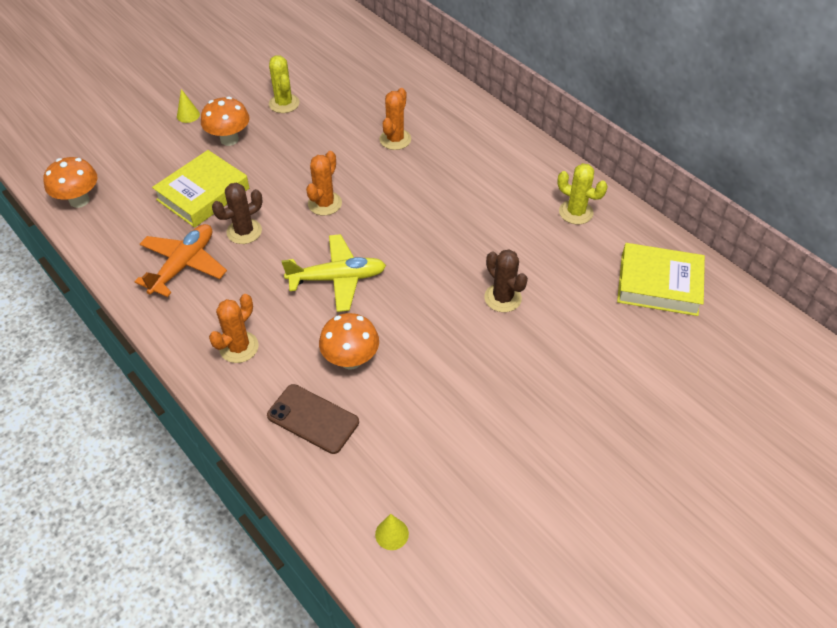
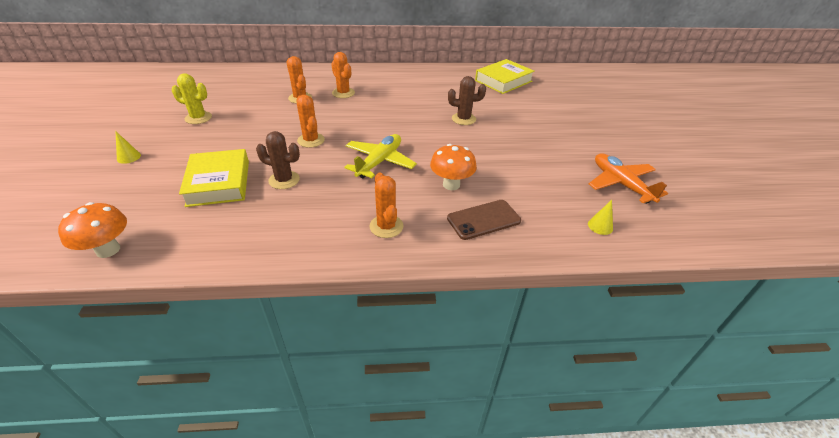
camera: 55 degrees left, 10 degrees down
orange plane [135,224,227,297] -> orange plane moved to [589,153,668,204]
orange mushroom [201,97,250,146] -> none
brown cactus [212,183,262,244] -> brown cactus turned 75 degrees counterclockwise [256,131,300,189]
yellow cactus [557,163,608,224] -> none
none -> orange cactus [331,52,355,98]

